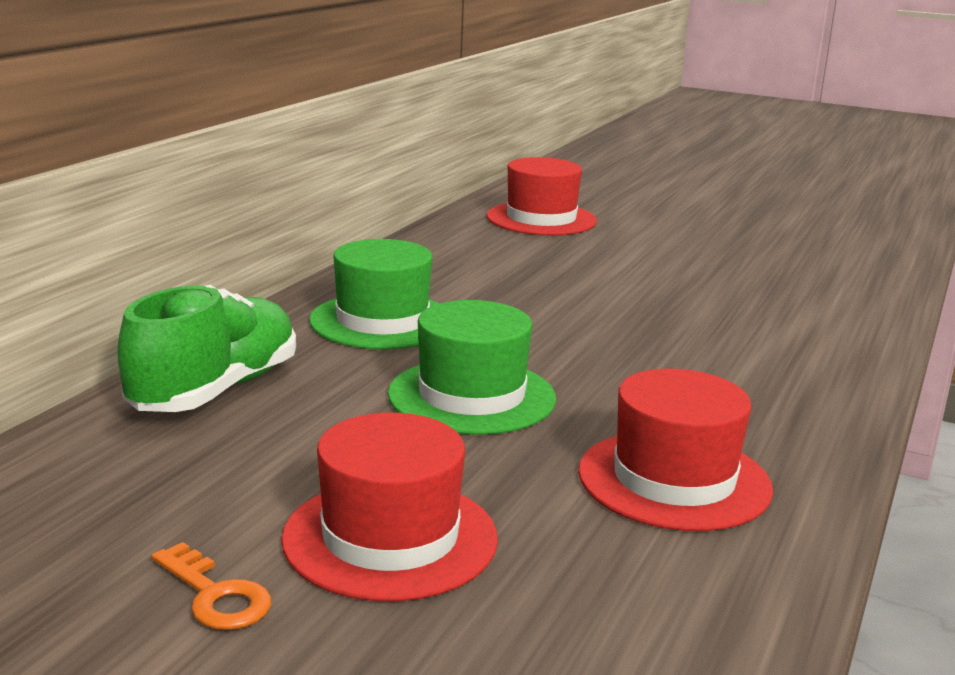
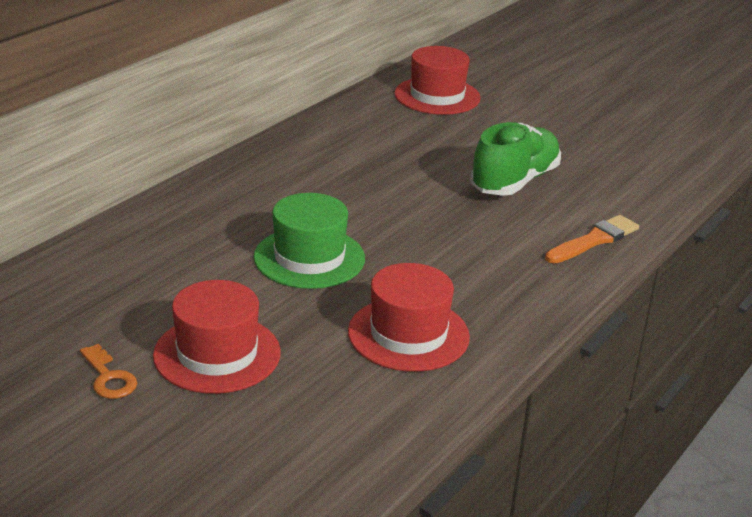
camera: 10 degrees right, 10 degrees up
green shoe [117,285,296,412] -> green shoe moved to [470,122,561,196]
green hat [309,239,440,349] -> none
none -> orange brush [545,215,639,264]

